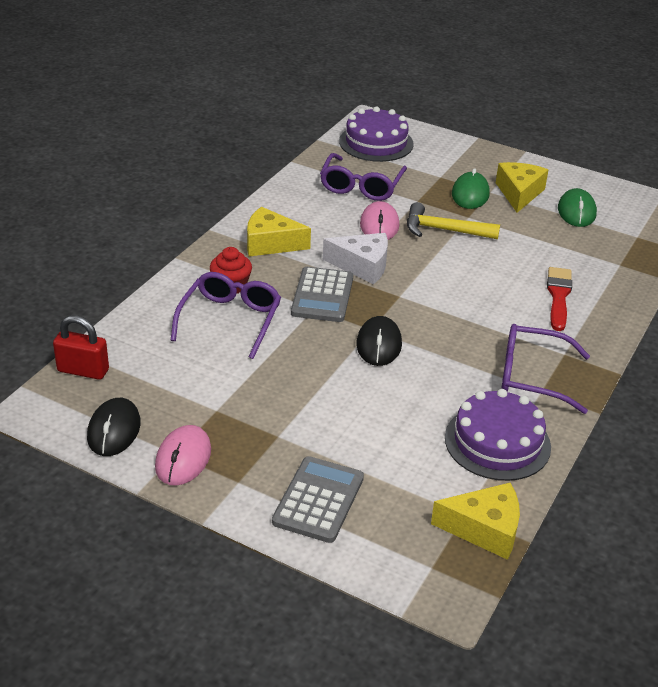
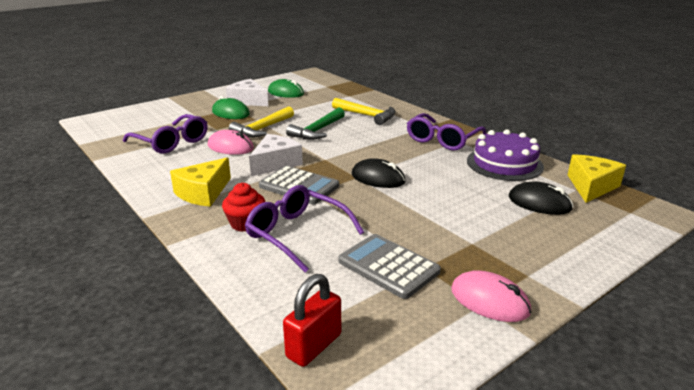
camera: 65 degrees left, 10 degrees down
black mouse [87,398,141,456] -> black mouse moved to [509,181,573,215]
grey calculator [272,456,364,543] -> grey calculator moved to [338,234,441,299]
purple cake [339,106,414,162] -> none
yellow cheese [496,162,548,213] -> white cheese [226,79,268,106]
red brush [547,267,572,331] -> yellow hammer [332,98,396,125]
none -> green hammer [286,107,345,140]

